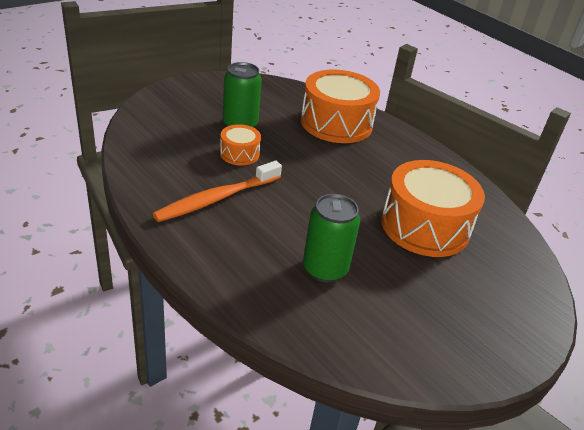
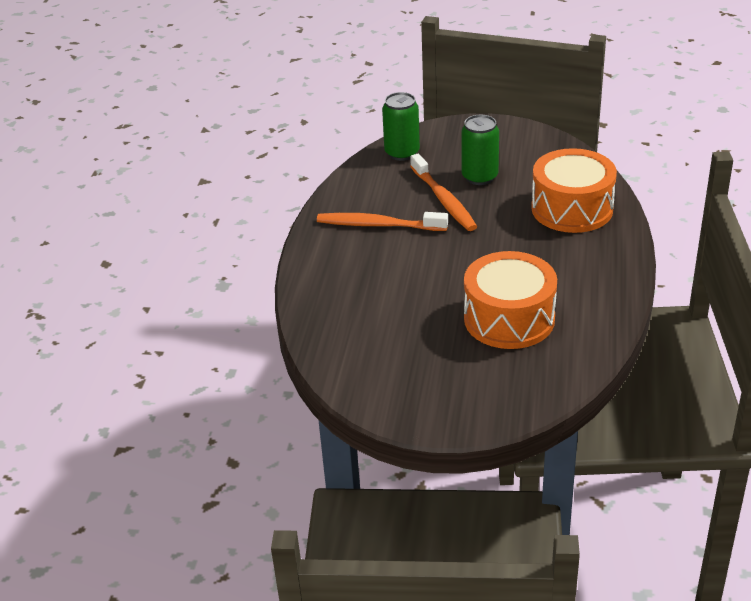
camera: 55 degrees right, 0 degrees up
orange drum [220,124,261,166] -> orange toothbrush [410,154,477,231]
green can [303,194,360,282] -> green can moved to [382,92,420,161]

